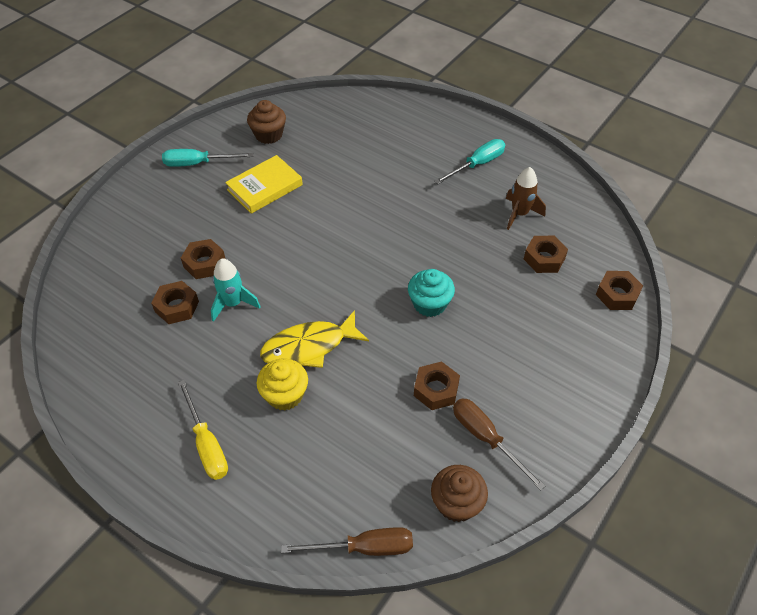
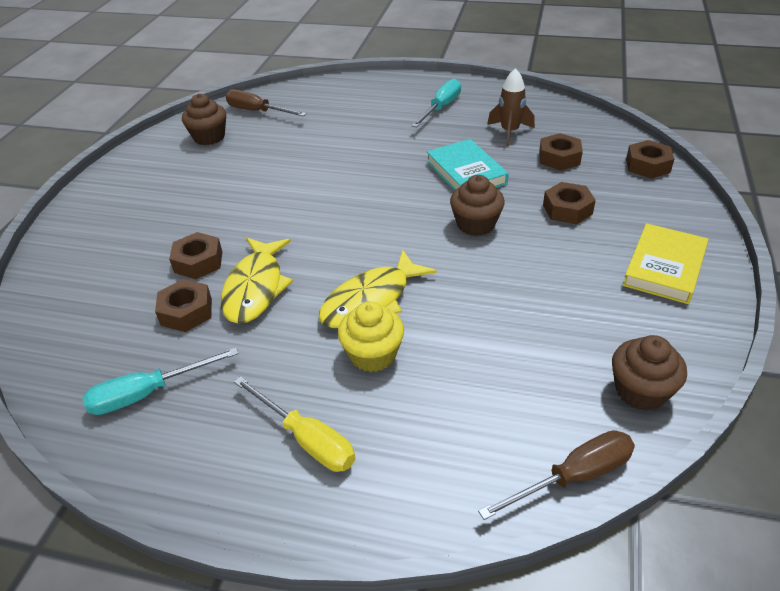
camera: 20 degrees left, 10 degrees down
turquoise screwdriver [162,149,253,167] -> turquoise screwdriver moved to [83,348,239,415]
turquoise rocket [211,258,261,322] -> yellow fish [221,238,293,324]
yellow book [225,155,303,214] -> yellow book moved to [623,223,708,304]
turquoise cupcake [408,269,455,317] -> brown cupcake [450,175,505,236]
brown nut [414,361,460,410] -> brown nut moved to [543,182,596,225]
brown screwdriver [453,398,545,491] -> brown screwdriver moved to [226,89,307,117]
none -> turquoise book [427,139,509,191]

